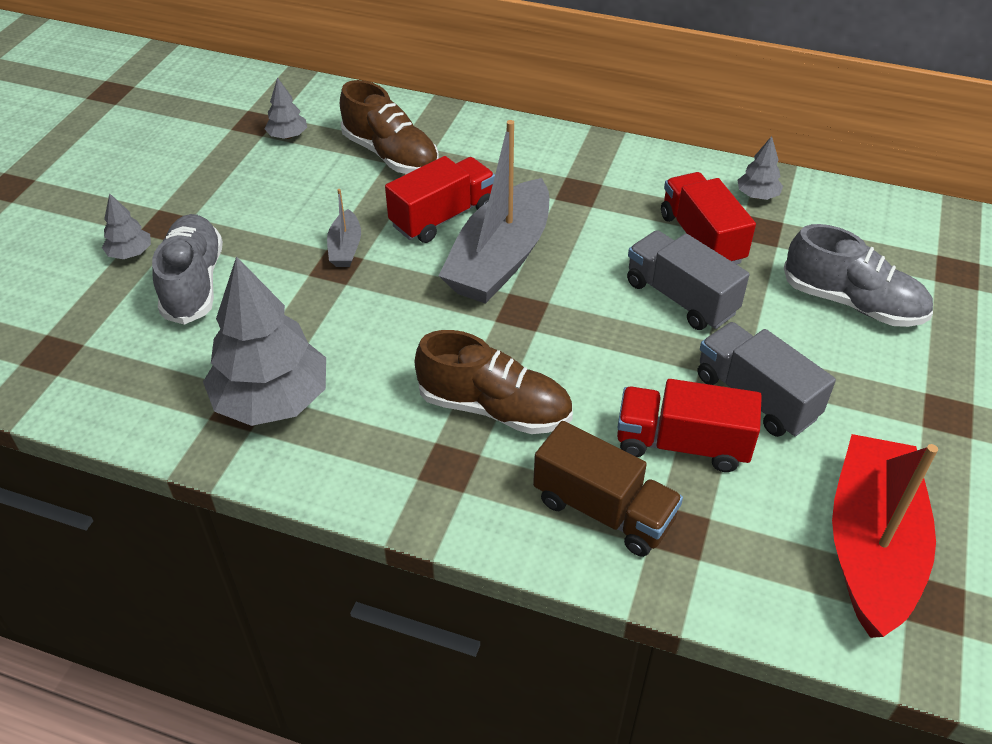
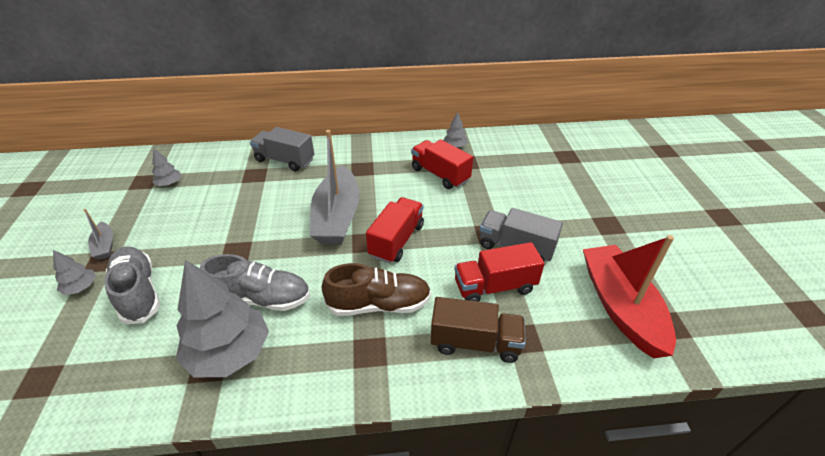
camera: 25 degrees left, 5 degrees down
grey boat [327,189,361,267] -> grey boat moved to [84,209,113,260]
brown shoe [340,80,439,174] -> none
red truck [385,156,495,243] -> red truck moved to [366,197,424,263]
grey truck [627,230,749,330] -> grey truck moved to [250,127,314,171]
grey shoe [784,224,933,327] -> grey shoe moved to [200,254,310,311]

